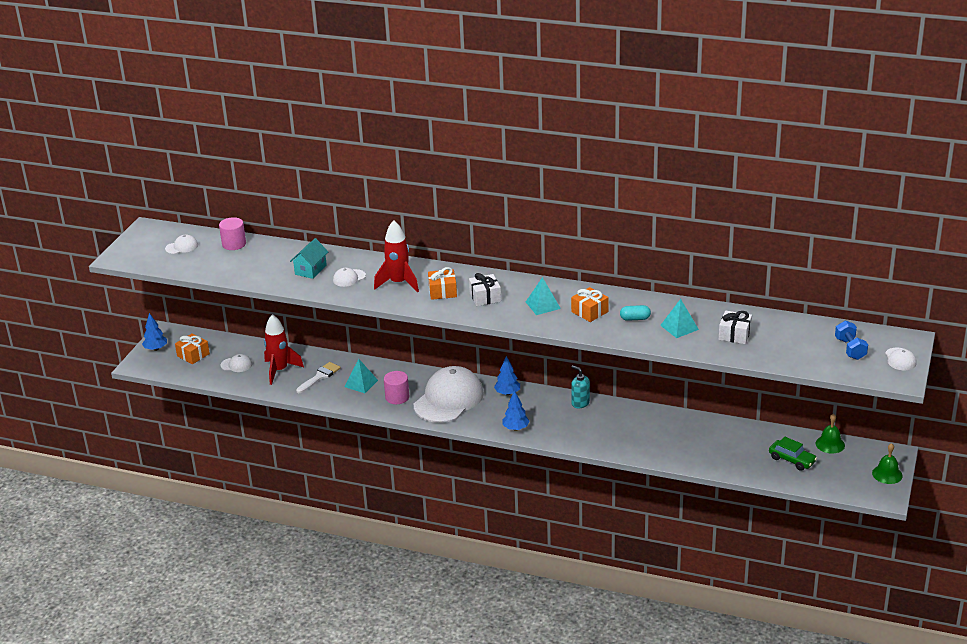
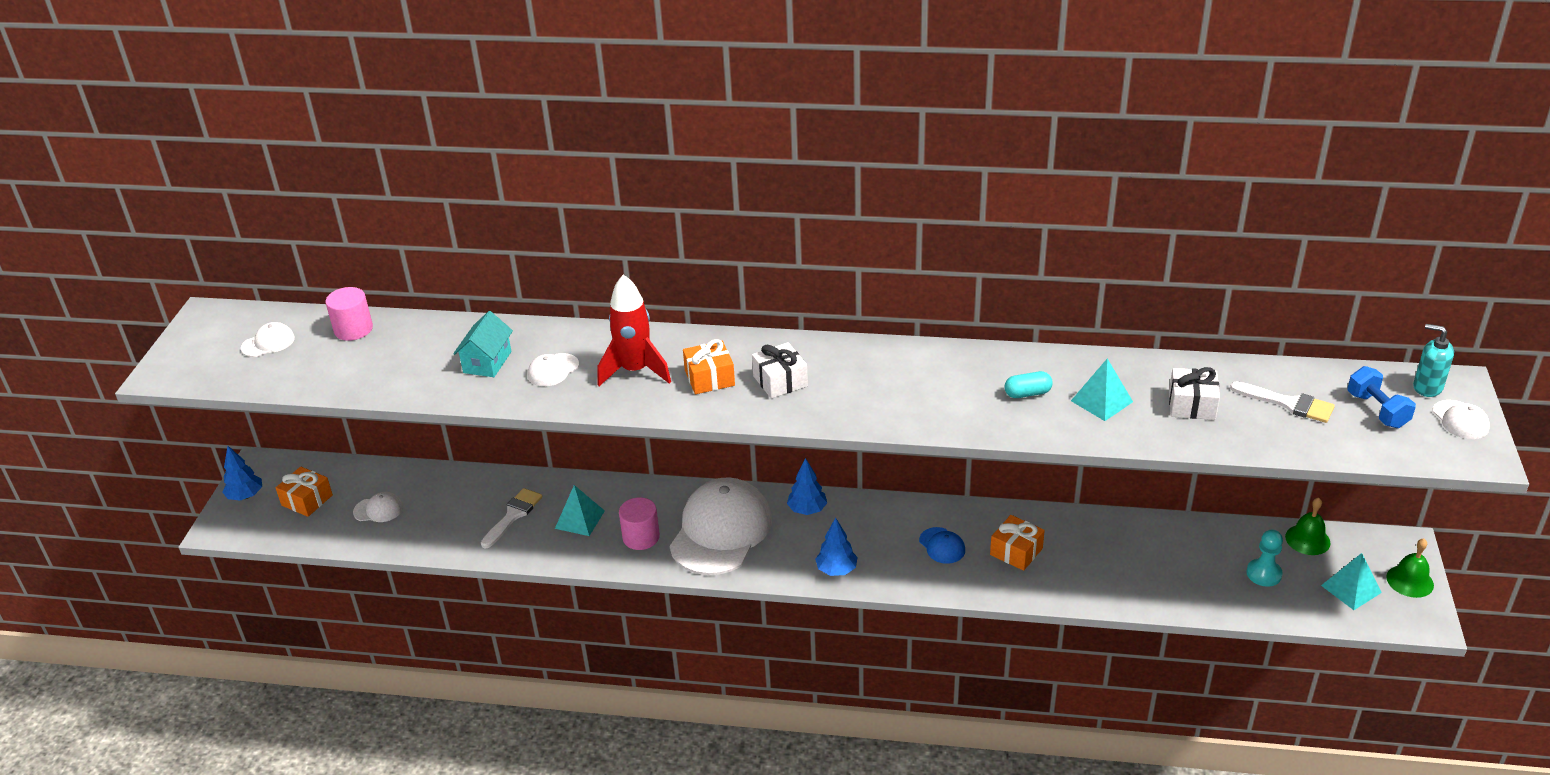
camera: 10 degrees left, 5 degrees up
red rocket [264,314,304,385] -> none
turquoise pyramid [526,277,561,315] -> turquoise pyramid moved to [1321,553,1382,610]
orange gift [571,287,609,322] -> orange gift moved to [990,515,1045,571]
turquoise soap dispenser [571,365,590,408] -> turquoise soap dispenser moved to [1413,324,1454,397]
green car [769,437,817,471] -> turquoise pawn [1246,530,1283,587]
none -> blue cap [919,527,965,564]
none -> white brush [1230,381,1335,423]

